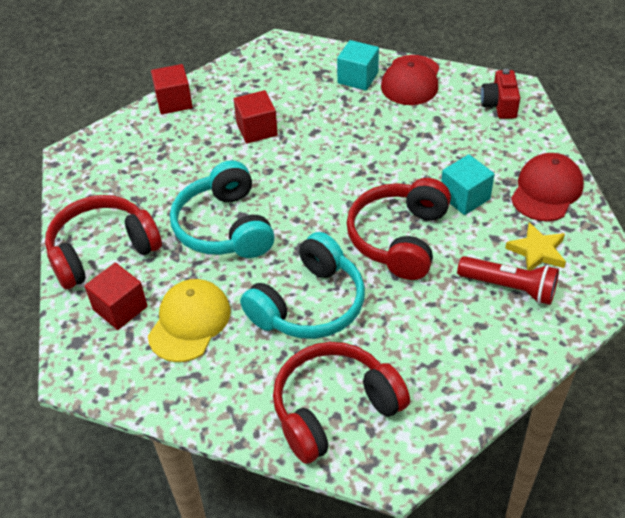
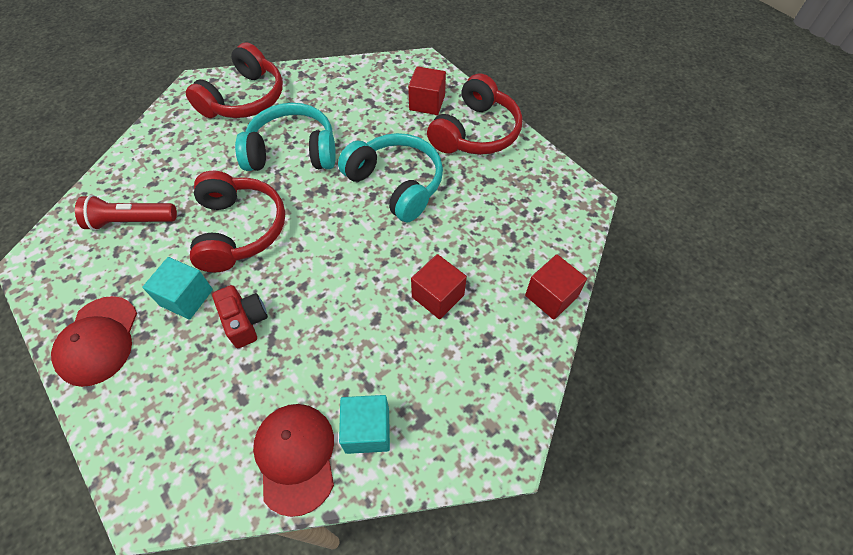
camera: 150 degrees right, 10 degrees up
yellow cap [148,279,231,362] -> none
turquoise headphones [240,232,365,339] -> turquoise headphones turned 75 degrees clockwise [235,103,336,171]
red camera [481,68,520,119] -> red camera moved to [212,285,268,348]
yellow star [505,222,566,271] -> none

